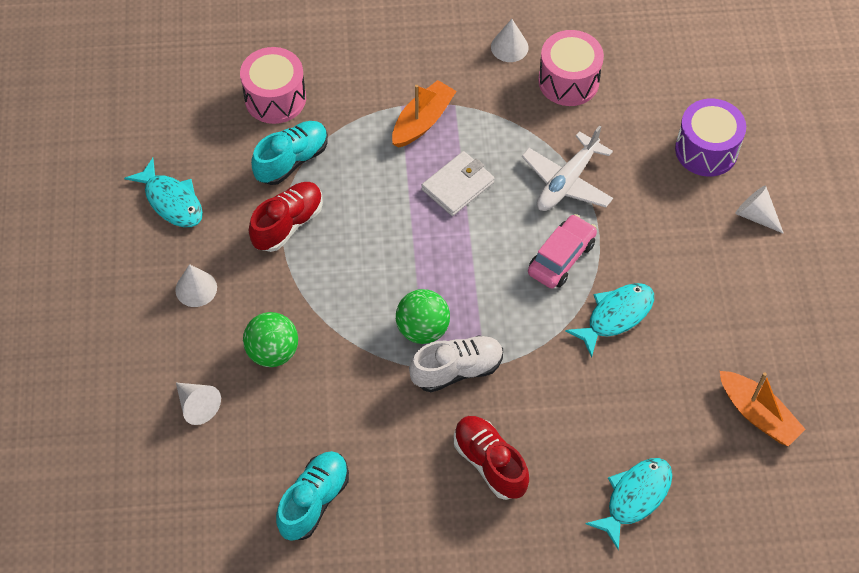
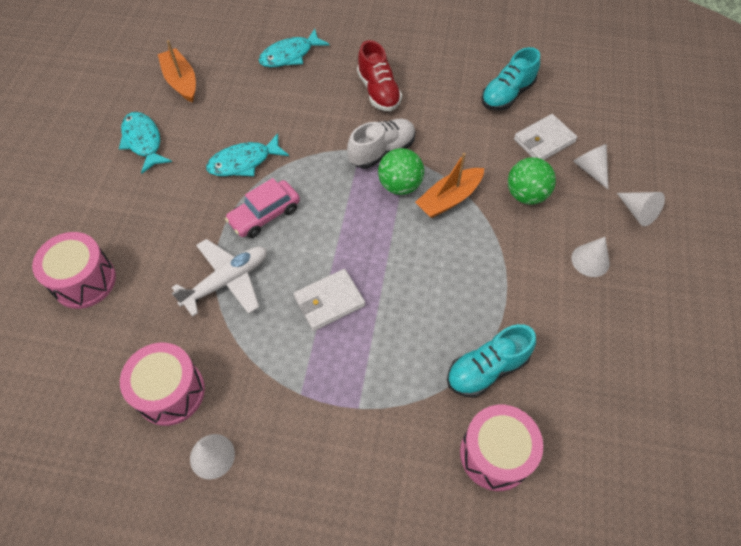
camera: 165 degrees left, 0 degrees up
turquoise fish [124,158,203,227] -> turquoise fish moved to [119,112,172,174]
red shoe [249,182,323,252] -> none
orange boat [392,80,457,148] -> orange boat moved to [415,153,484,218]
white shoe [409,335,503,392] -> white shoe turned 150 degrees clockwise [347,119,416,168]
purple drum [675,98,746,177] -> pink drum [32,232,116,309]
white cone [735,185,784,234] -> white cone moved to [617,192,665,226]
none -> white wallet [514,114,577,160]

